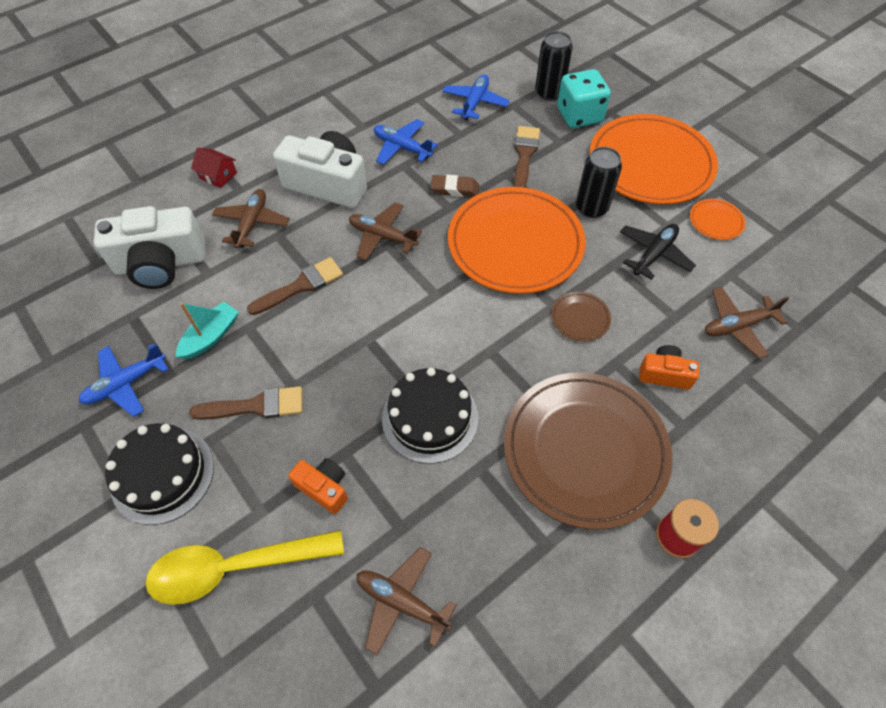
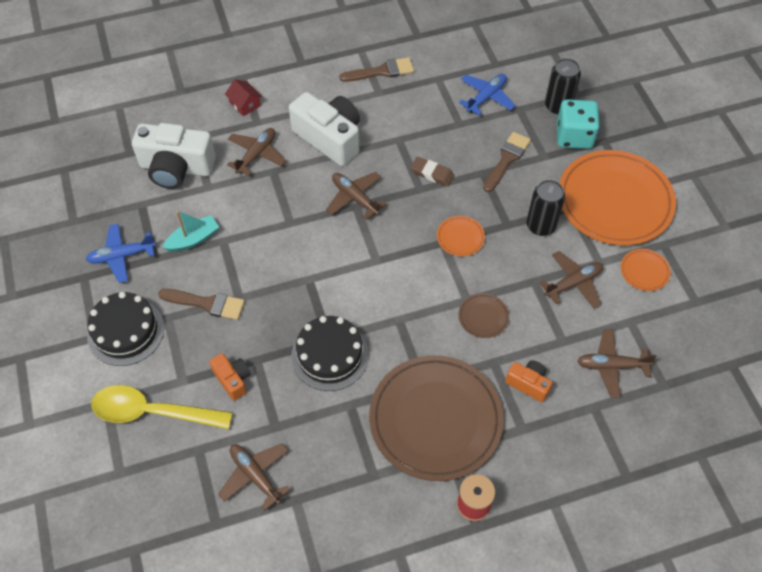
camera: 20 degrees right, 0 degrees up
brown brush [247,257,343,315] -> brown brush moved to [339,57,414,82]
blue plane [374,119,438,165] -> none
orange plate [448,187,586,294] -> orange plate [437,216,485,256], size x0.41
black plane [620,224,696,280] -> brown plane [539,251,603,309]

